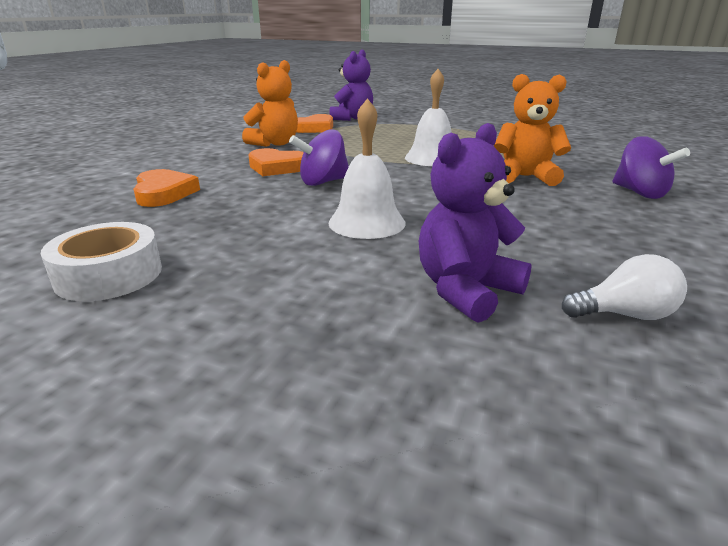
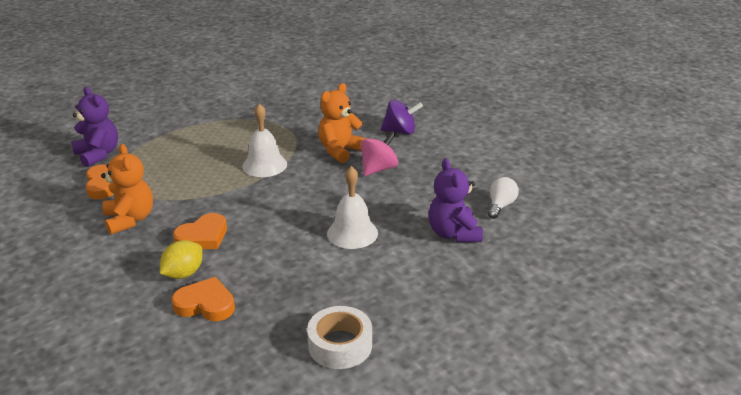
camera: 60 degrees left, 5 degrees up
purple spinning top [289,129,349,186] -> none
none -> yellow lemon [160,240,203,279]
none -> pink spinning top [361,131,398,176]

